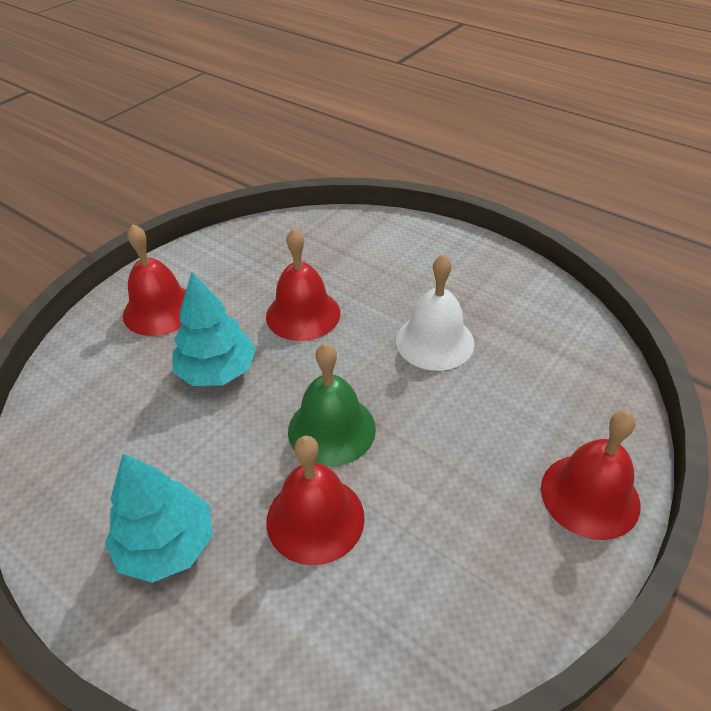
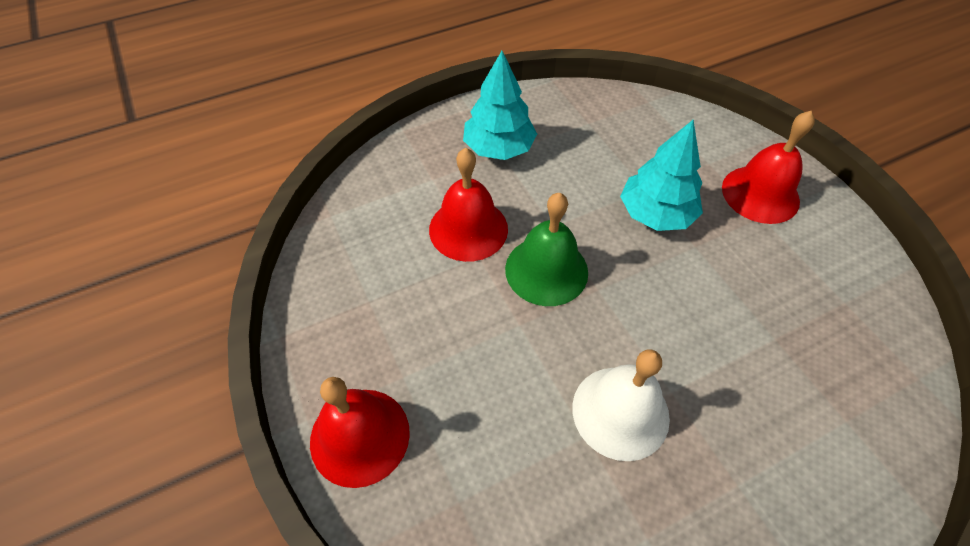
camera: 115 degrees right, 10 degrees up
red bell [266,228,340,341] -> none

